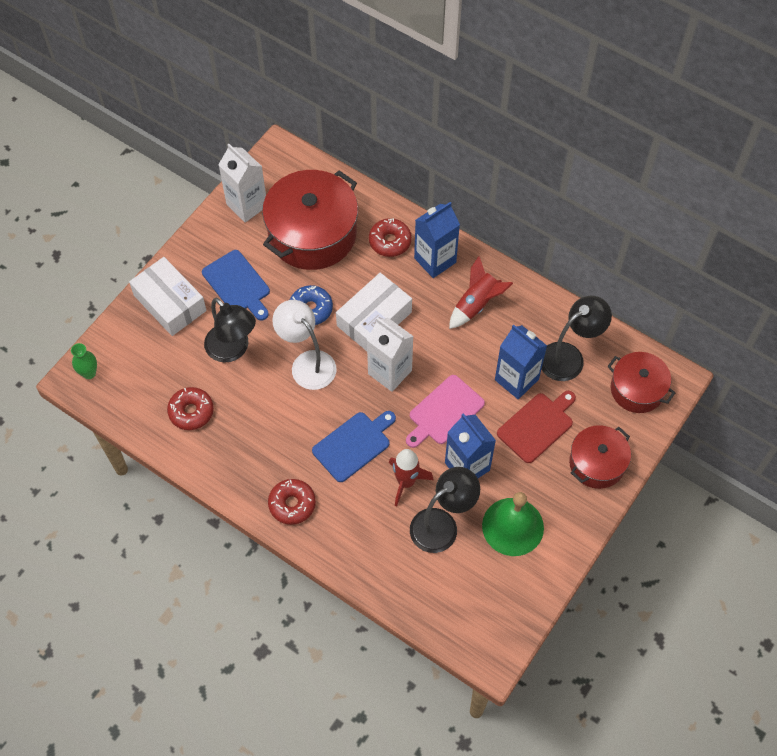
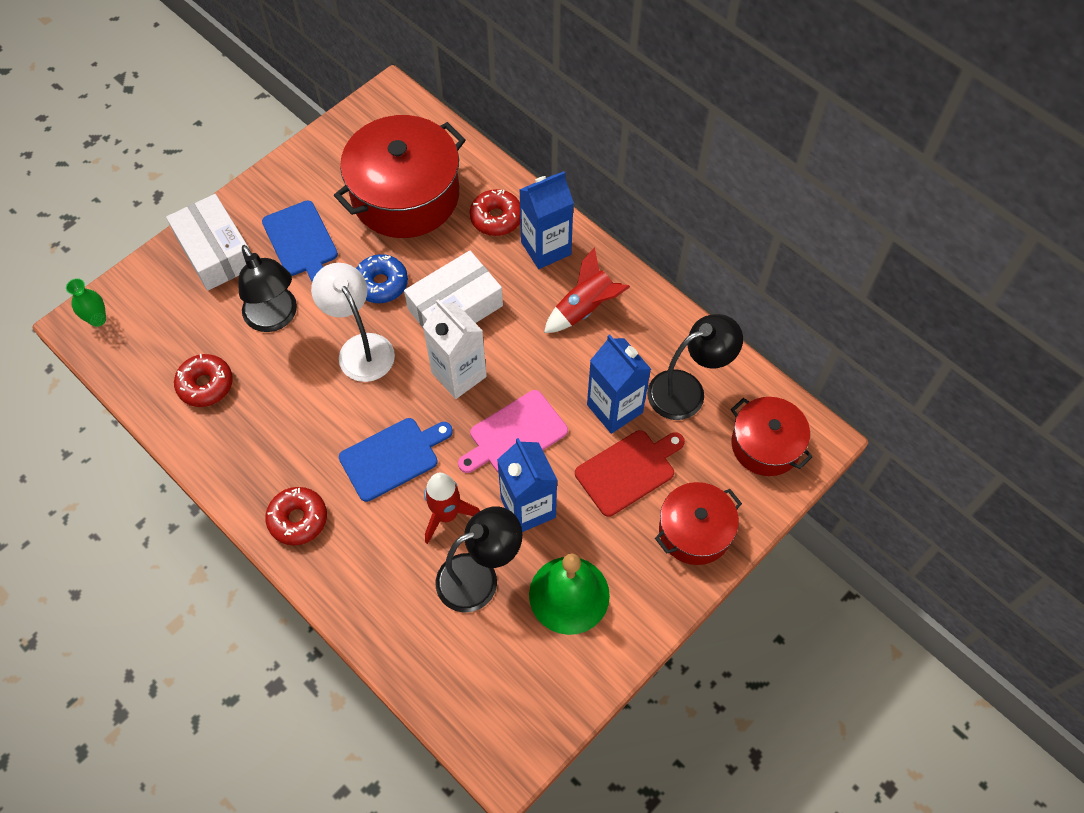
camera: 10 degrees right, 0 degrees up
white carton [218,143,266,223] -> none

